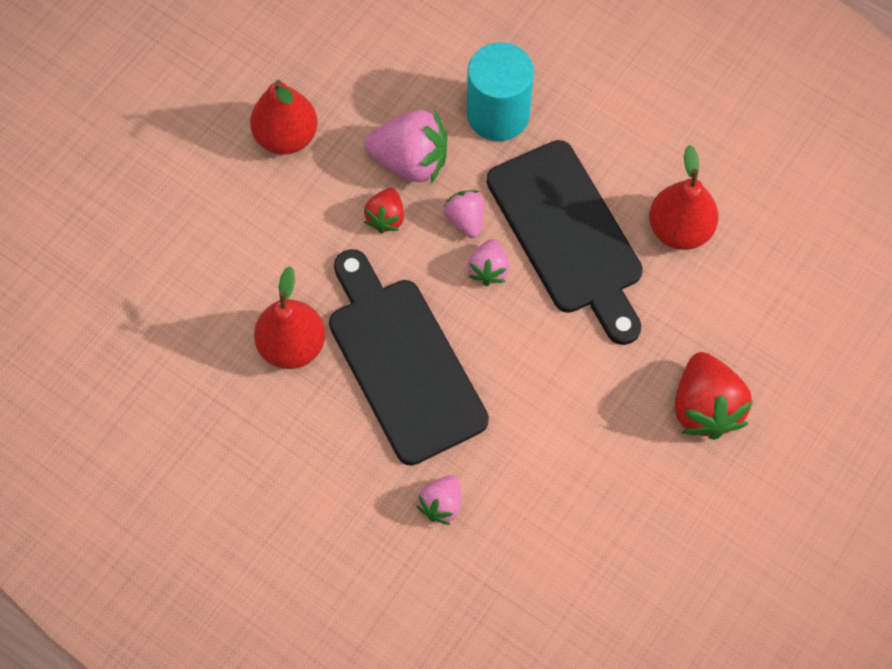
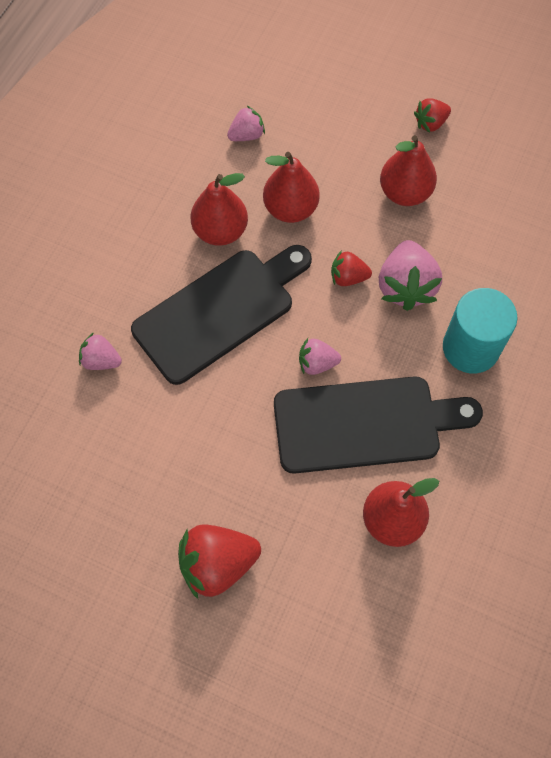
camera: 80 degrees right, 0 degrees up
pink strawberry [444,190,484,238] -> pink strawberry moved to [227,106,265,141]
black cutting board [487,140,643,345] -> black cutting board turned 150 degrees counterclockwise [274,376,483,474]
none -> red pear [263,152,320,223]
none -> red strawberry [414,98,451,133]

